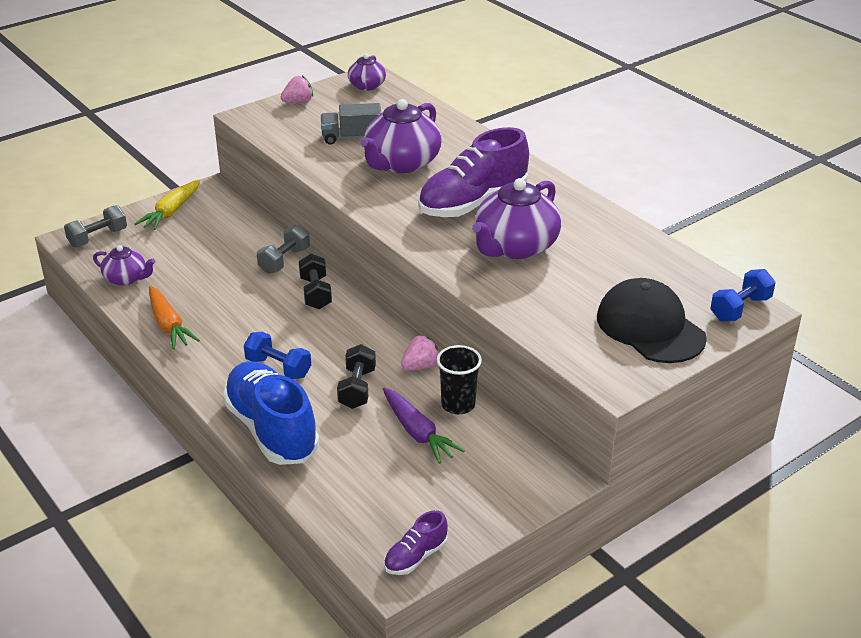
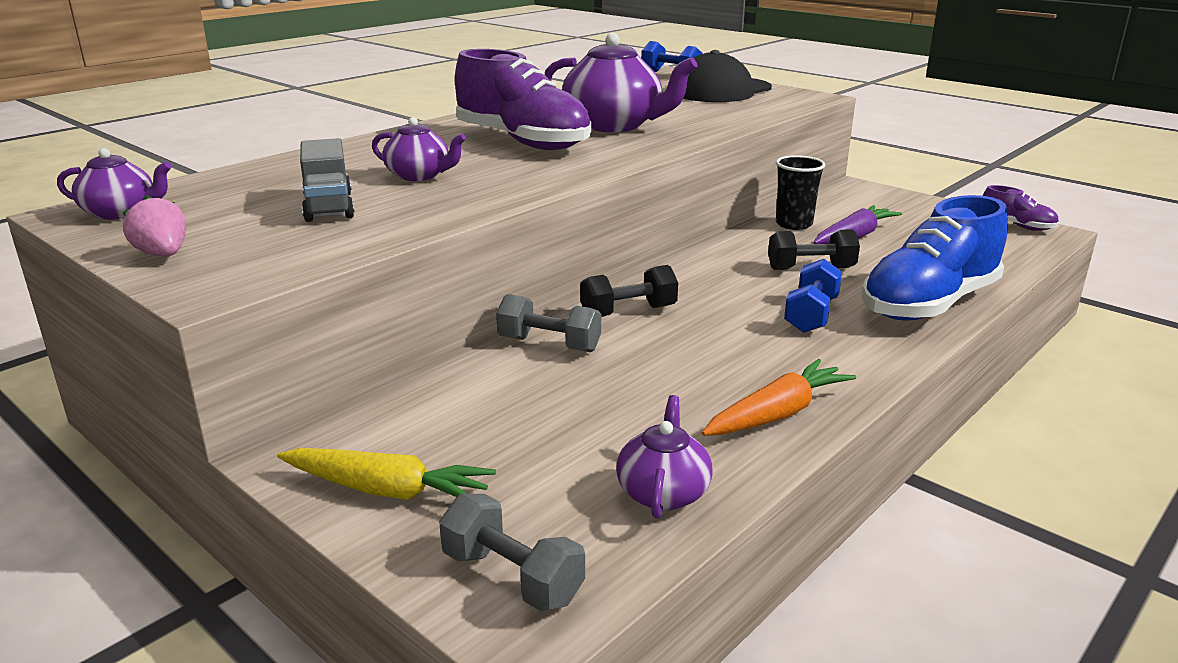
camera: 100 degrees left, 10 degrees down
purple teapot [360,99,441,173] -> purple teapot [372,117,466,181], size x0.55
pink strawberry [401,335,439,370] -> none

